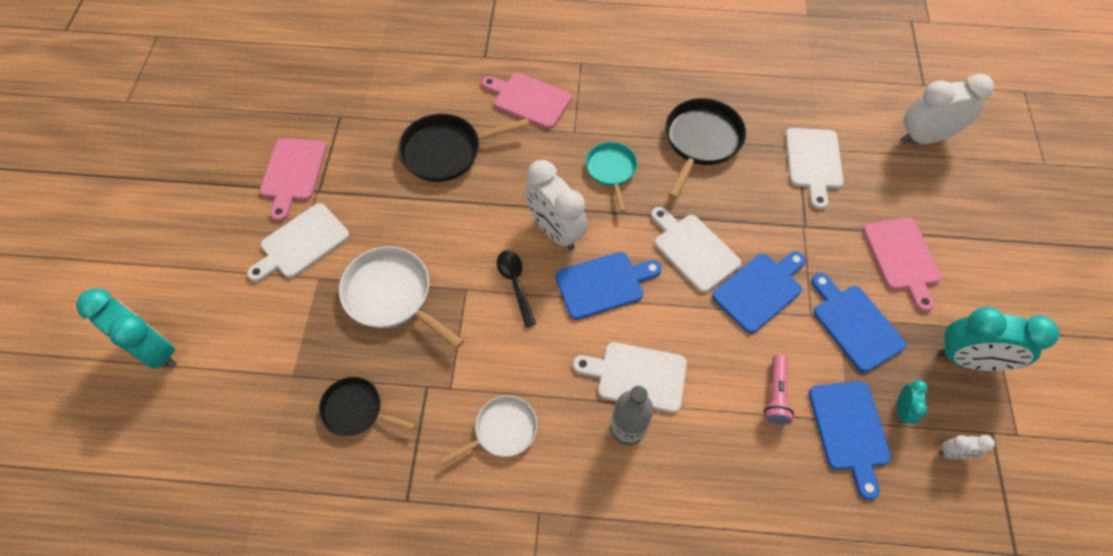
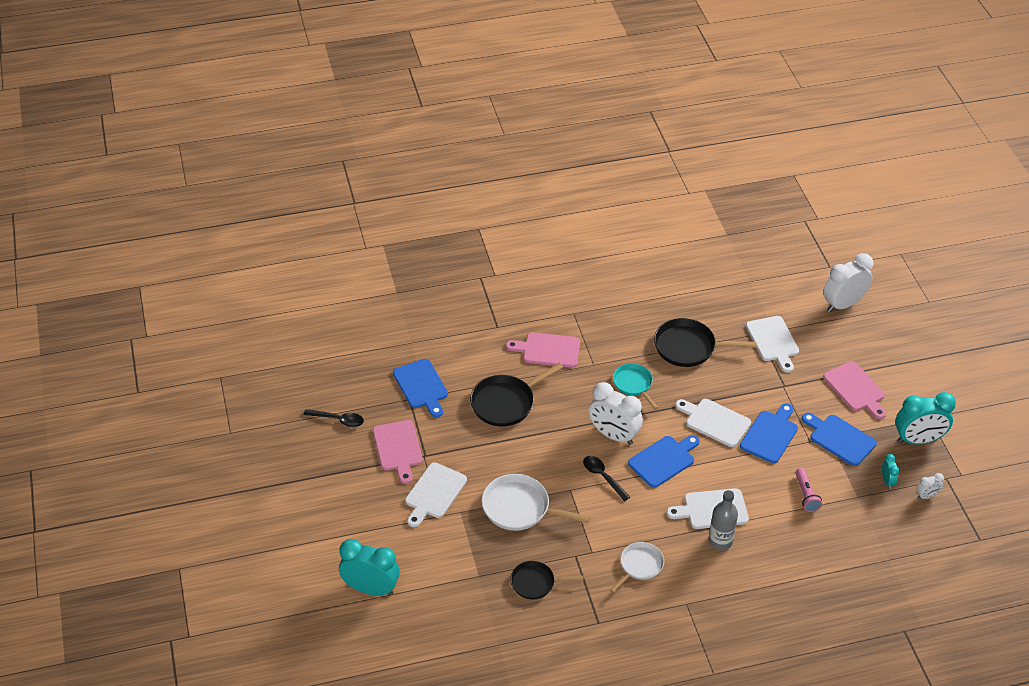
camera: 20 degrees left, 15 degrees down
black pan [666,98,746,199] -> black pan turned 90 degrees counterclockwise [654,318,757,367]
blue cutting board [809,381,891,500] -> blue cutting board moved to [393,359,448,418]
none -> black spoon [303,409,364,427]

